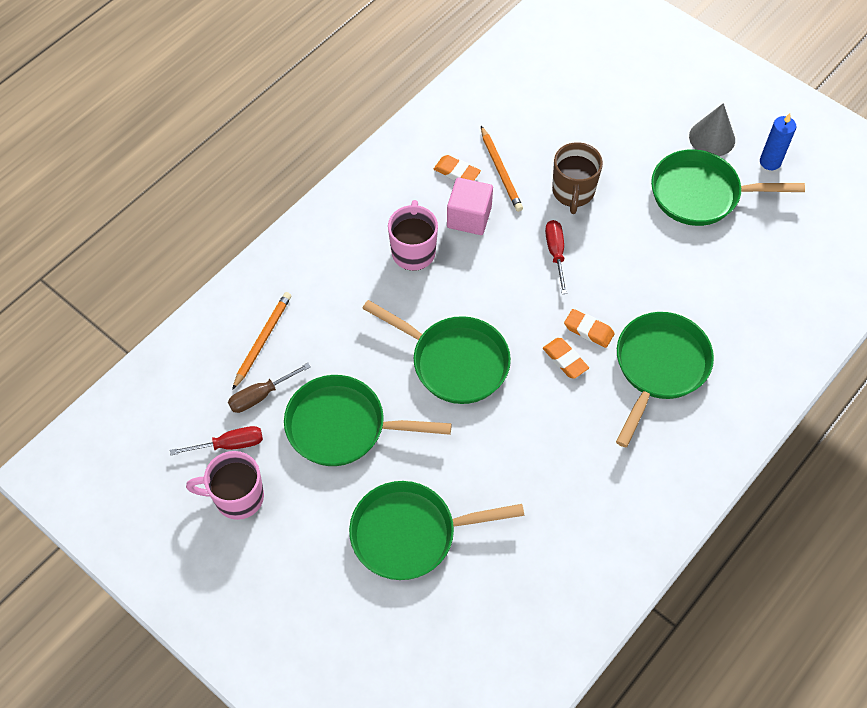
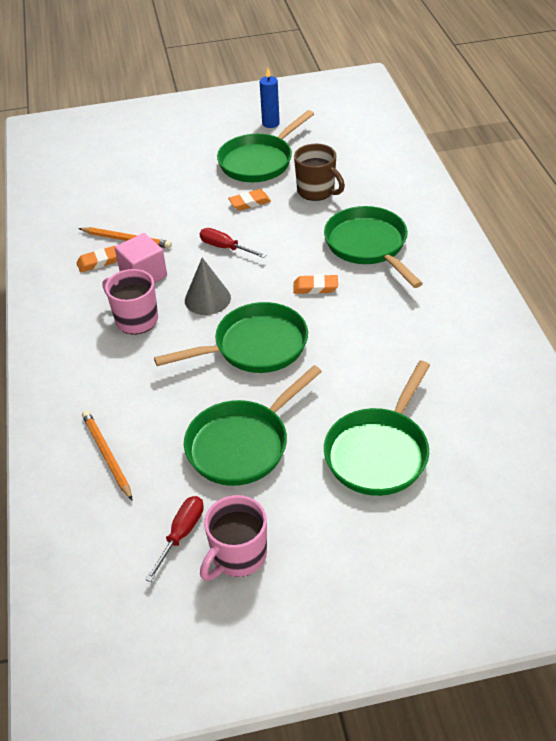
camera: 50 degrees left, 15 degrees down
brown screwdriver [228,363,311,413] -> none
brown mug [552,142,603,214] -> brown mug moved to [294,144,345,201]
orange eraser [564,309,615,348] -> orange eraser moved to [228,189,271,210]
grey cone [689,103,735,156] -> grey cone moved to [185,258,231,315]

